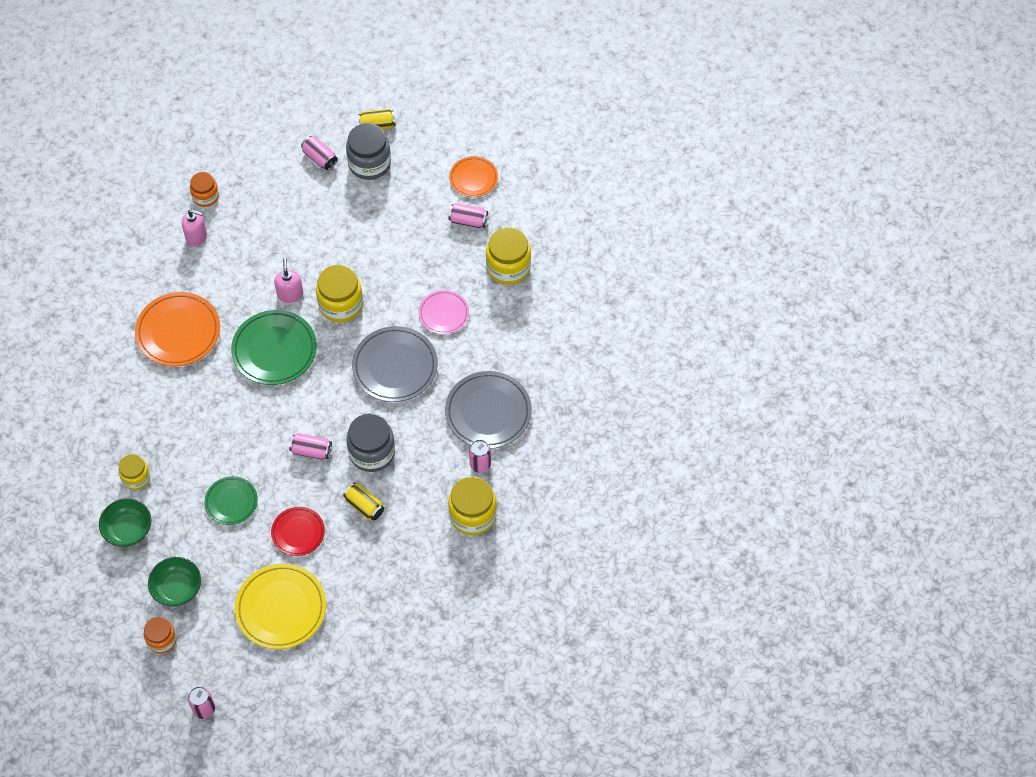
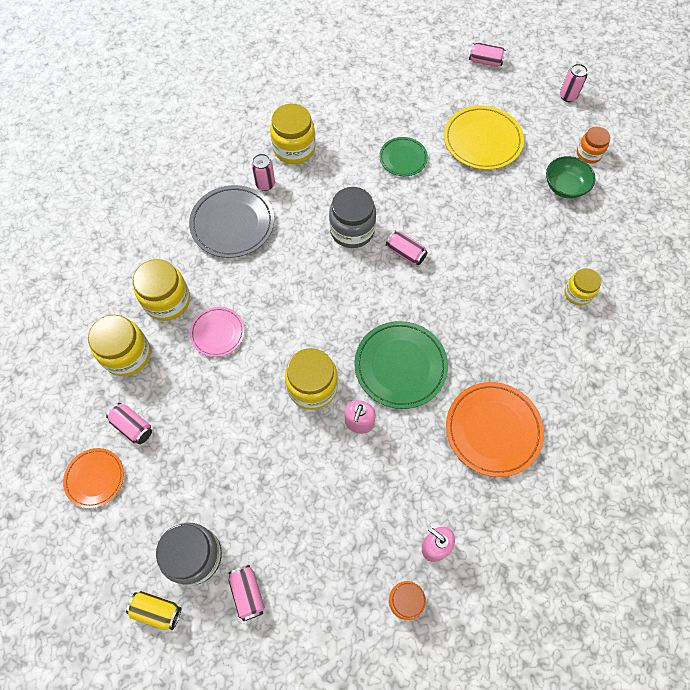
camera: 155 degrees left, 5 degrees up
green bowl [99,498,151,547] -> none
green plate [204,476,258,525] -> green plate moved to [379,137,428,176]
red plate [271,507,325,556] -> none
yellow can [343,483,384,520] -> none
grey plate [352,326,438,402] -> none
none -> yellow jar [133,259,190,321]
none -> pink can [469,42,506,67]

